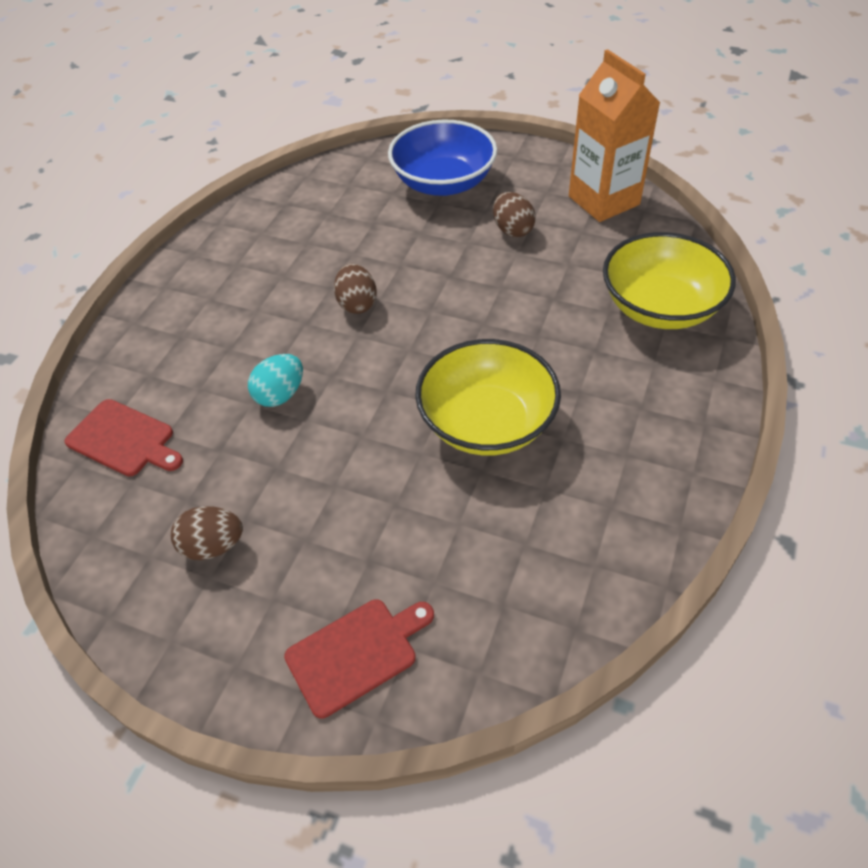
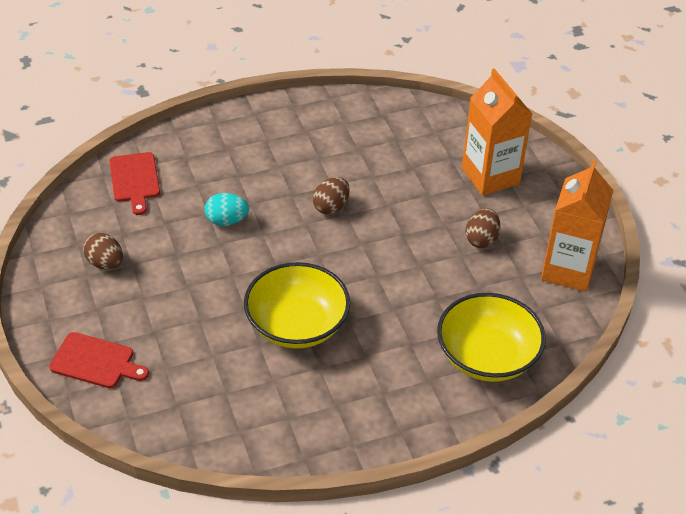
camera: 45 degrees right, 5 degrees down
blue bowl [388,120,497,196] -> orange carton [462,68,532,196]

